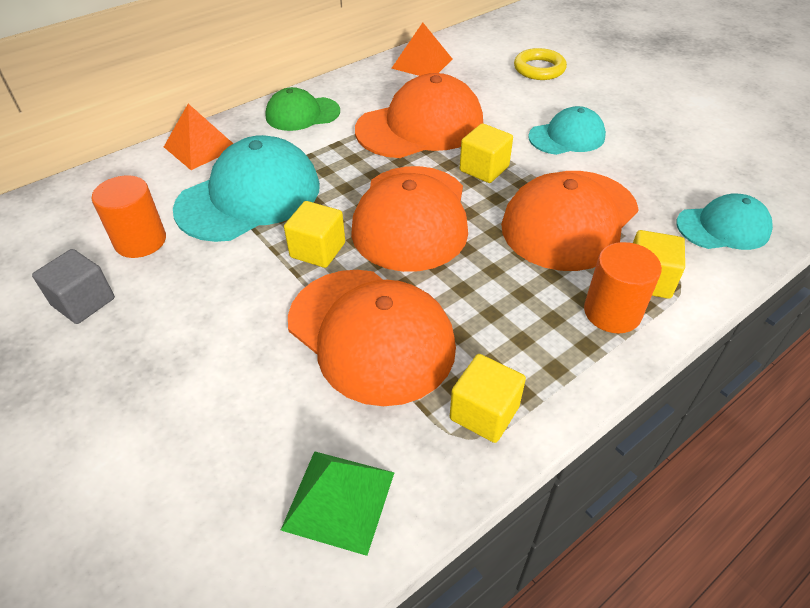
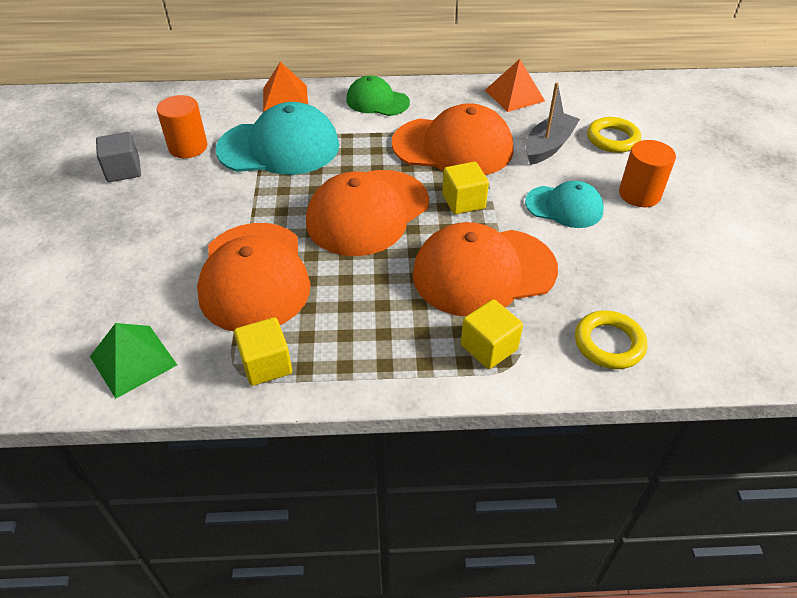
camera: 35 degrees right, 0 degrees up
yellow cube [284,201,345,268] -> none
orange cylinder [584,242,662,333] -> orange cylinder moved to [619,140,676,207]
turquoise cap [677,194,773,250] -> yellow ring [575,310,648,369]
none -> grey boat [525,82,580,165]

